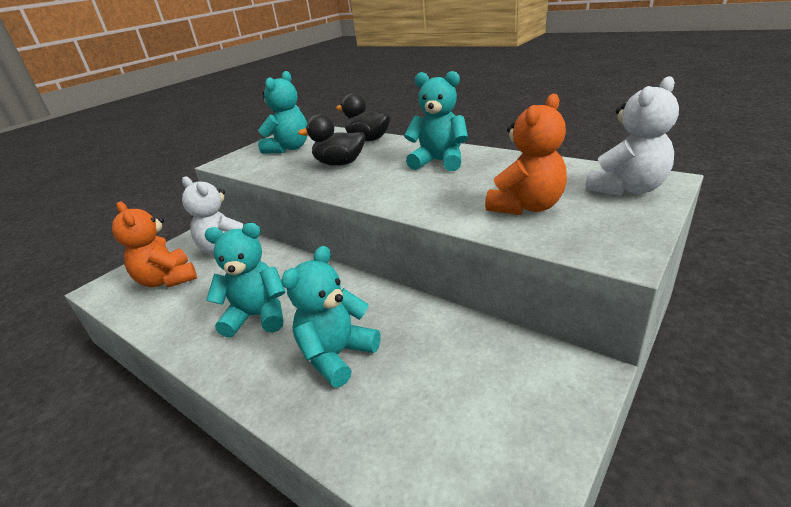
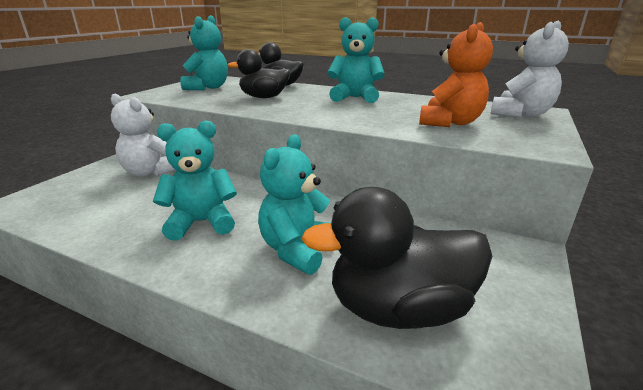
camera: 15 degrees left, 5 degrees down
orange teddy bear [112,202,197,287] -> none
none -> black duck [301,187,492,329]

